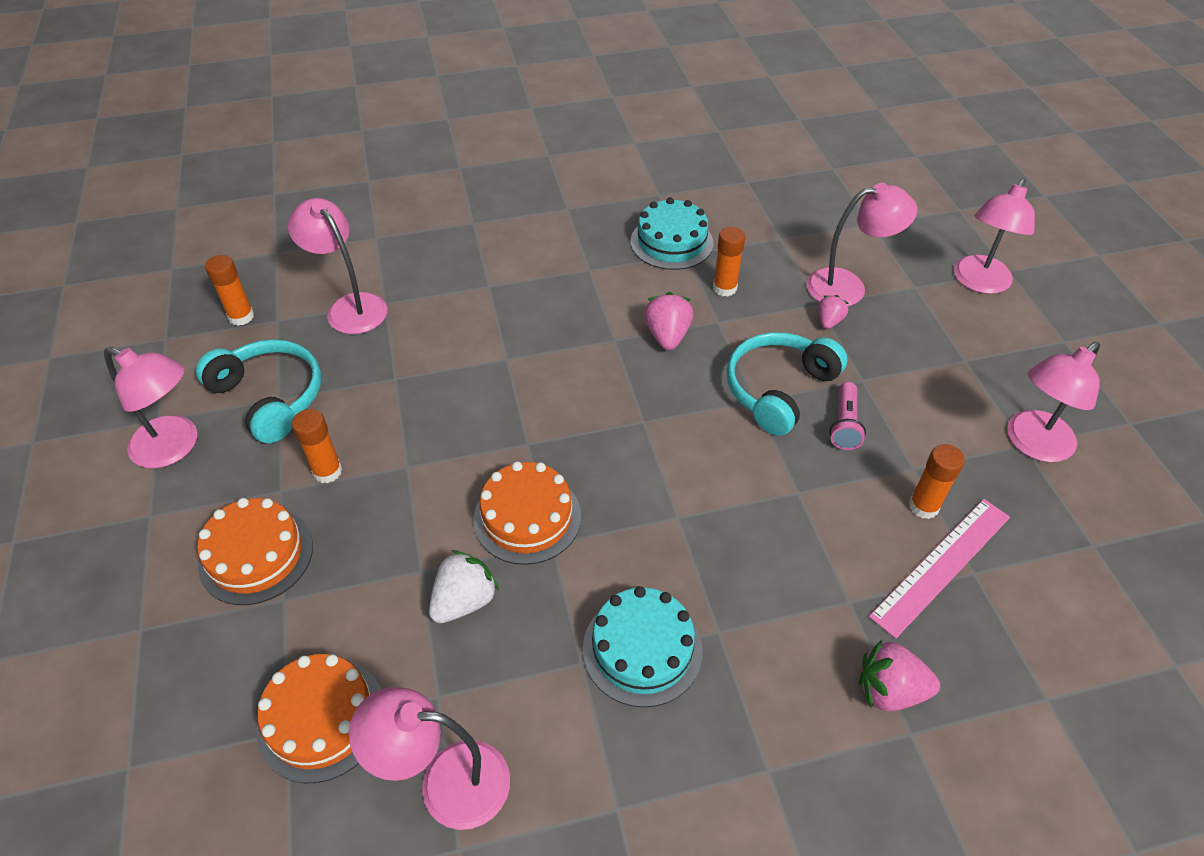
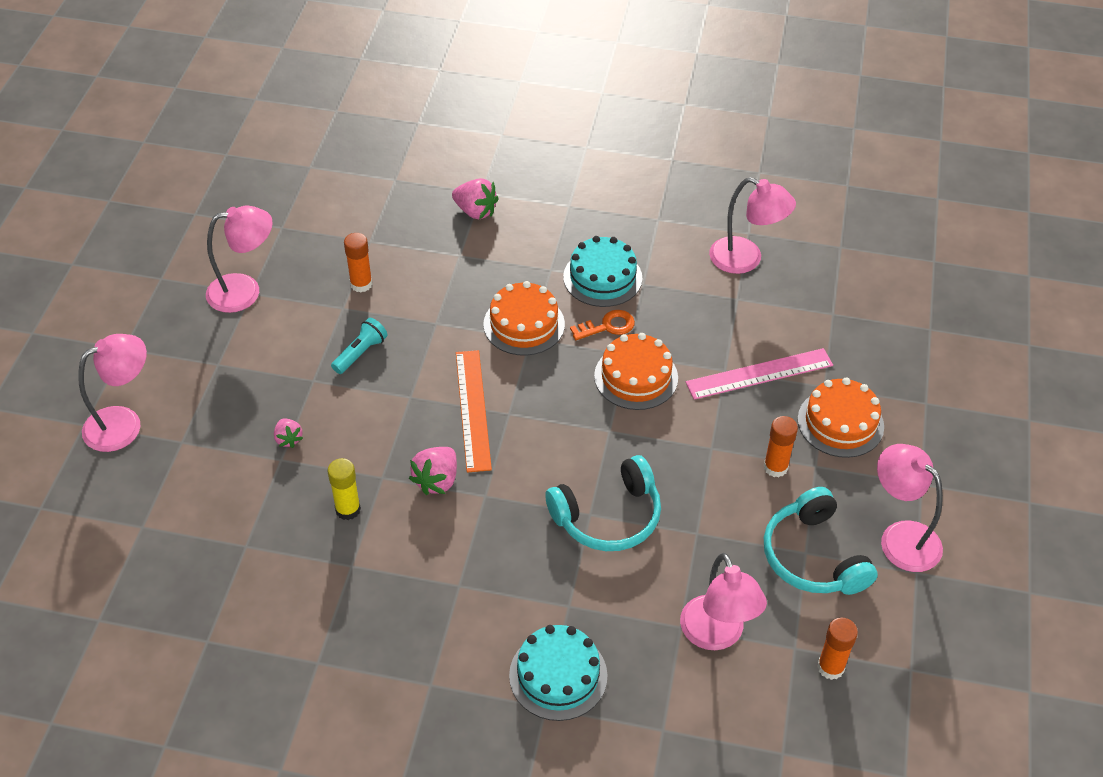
camera: 155 degrees left, 0 degrees up
orange cake [257,654,381,783] -> orange cake moved to [483,281,565,356]
white strawberry [429,550,499,623] -> none
turquoise cake [631,197,714,270] -> turquoise cake moved to [509,625,607,721]
orange glue stick [713,227,745,297] -> yellow glue stick [328,458,361,520]
turquoise headphones [727,332,848,436] -> turquoise headphones moved to [545,455,661,551]
pink lamp [806,183,917,306] -> none
pink strawberry [818,295,849,329] -> pink strawberry turned 75 degrees counterclockwise [274,419,303,448]
pink flashlight [829,382,866,450] -> turquoise flashlight [331,318,388,374]
pink ruler [869,499,1010,639] -> pink ruler moved to [686,348,833,400]
none -> orange ruler [456,350,492,473]
none -> orange key [570,310,635,340]

